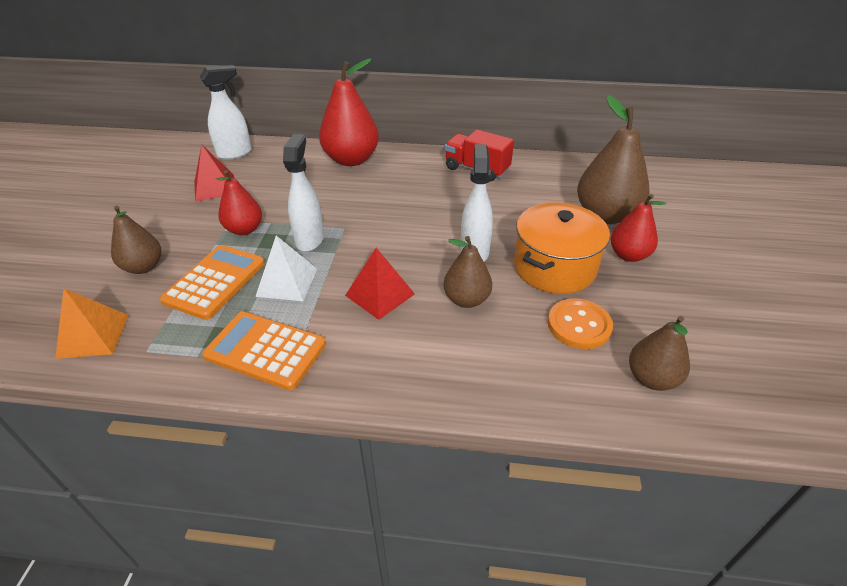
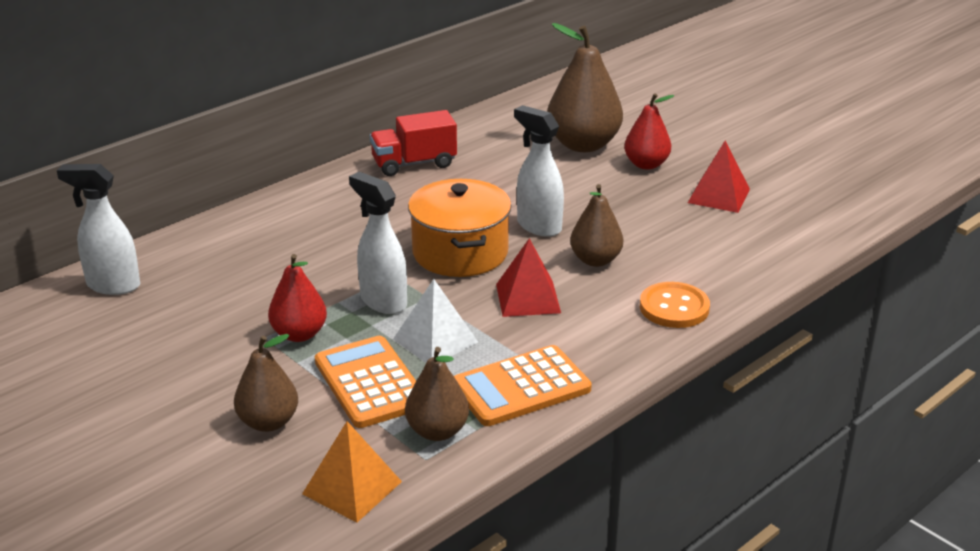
camera: 50 degrees left, 10 degrees down
red pyramid [195,145,234,202] -> red pyramid moved to [688,141,750,213]
white spray bottle [199,65,252,160] -> white spray bottle turned 90 degrees counterclockwise [57,164,140,295]
red pear [319,58,379,166] -> none
orange pot [514,202,610,294] -> orange pot moved to [408,179,512,277]
orange button [548,298,613,349] -> orange button moved to [640,282,710,328]
brown pear [629,316,690,391] -> brown pear moved to [405,347,469,441]

